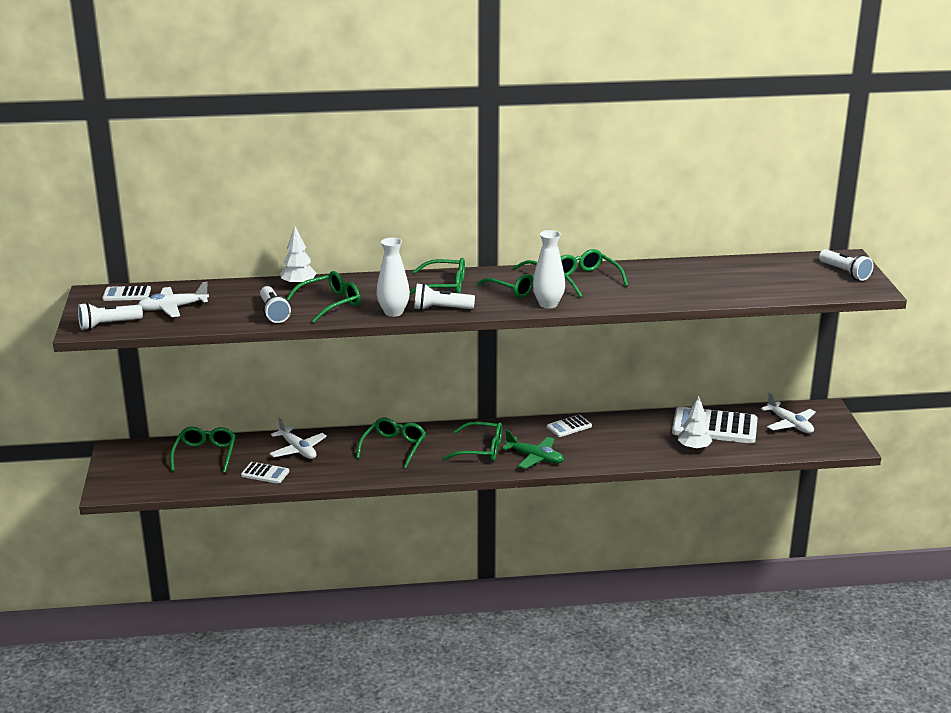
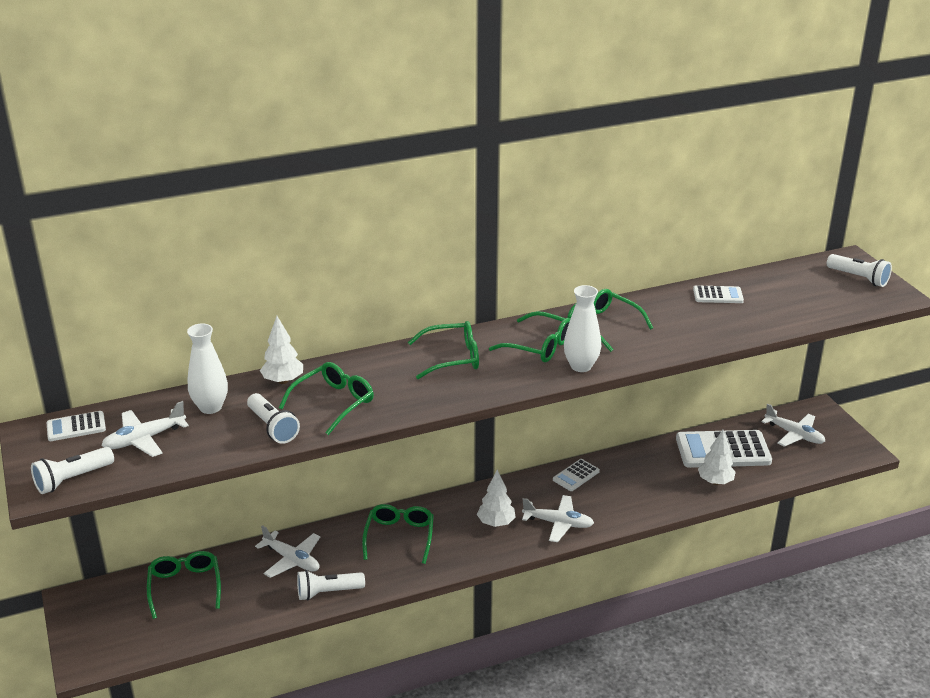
camera: 15 degrees left, 5 degrees up
white calculator [241,462,289,484] -> white calculator moved to [693,285,744,303]
white vase [376,238,410,317] -> white vase moved to [187,324,228,414]
white flashlight [414,283,475,310] -> white flashlight moved to [297,570,365,601]
green glasses [443,421,502,461] -> white tree [477,470,516,527]
green plane [502,430,564,469] -> white plane [522,495,594,542]

